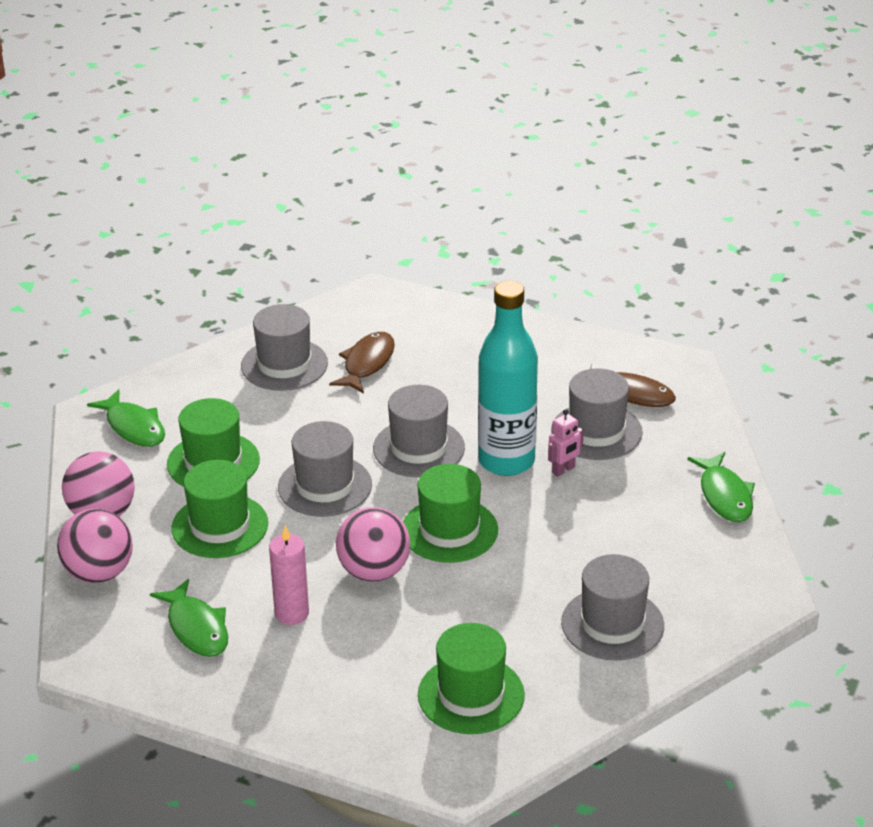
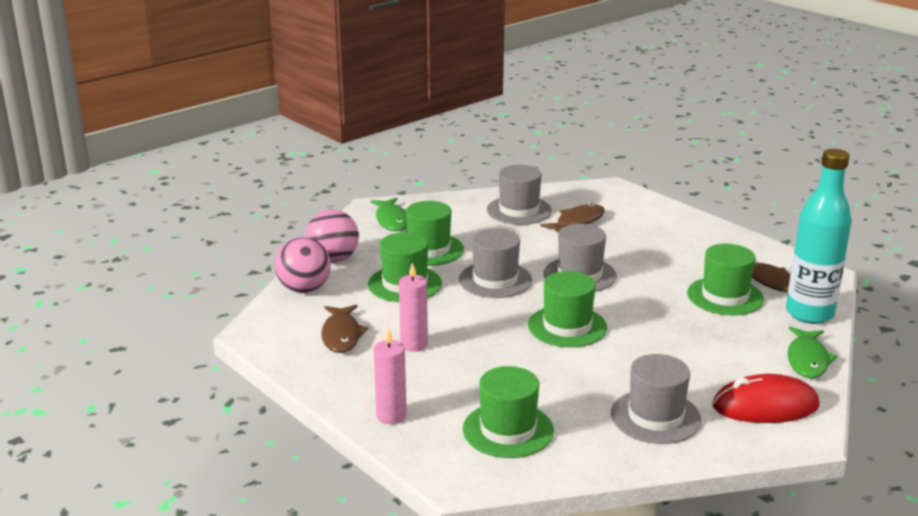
camera: 25 degrees right, 10 degrees down
green fish [150,579,228,657] -> brown fish [321,305,369,353]
pink ball [336,507,410,582] -> none
turquoise bottle [478,281,538,476] -> turquoise bottle moved to [786,149,852,324]
pink robot [548,409,584,477] -> none
grey hat [551,368,643,460] -> green hat [687,244,764,316]
none -> pink candle [374,328,407,424]
none -> red mouse [712,374,820,423]

